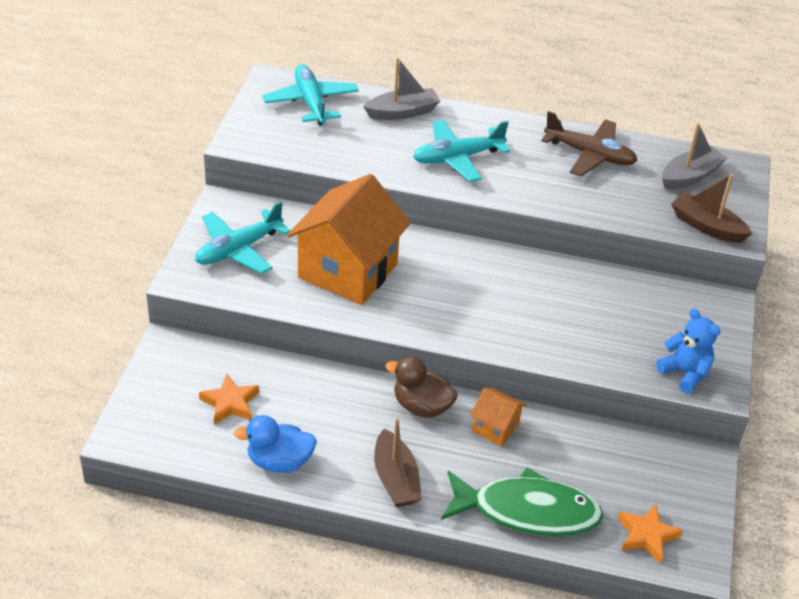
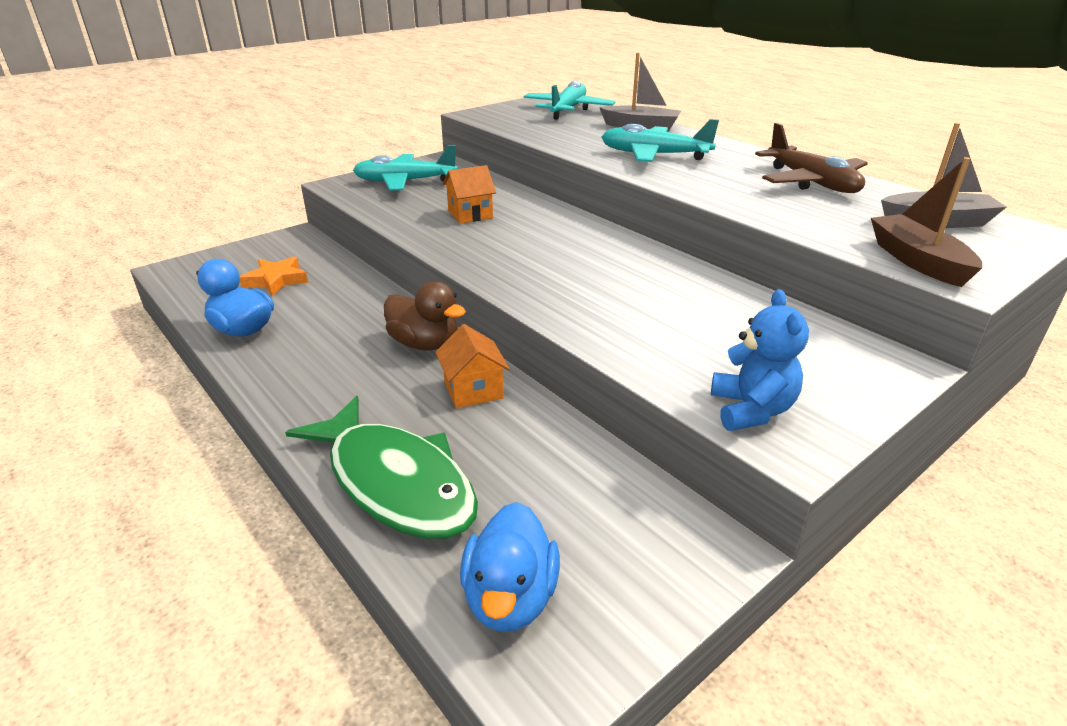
camera: 40 degrees right, 10 degrees down
orange house [287,174,411,305] -> orange house [443,165,496,224], size x0.45
brown boat [374,418,422,507] -> none
brown duck [385,356,458,418] -> brown duck turned 150 degrees clockwise [384,281,466,350]
orange star [618,504,683,563] -> blue duck [460,502,560,632]

